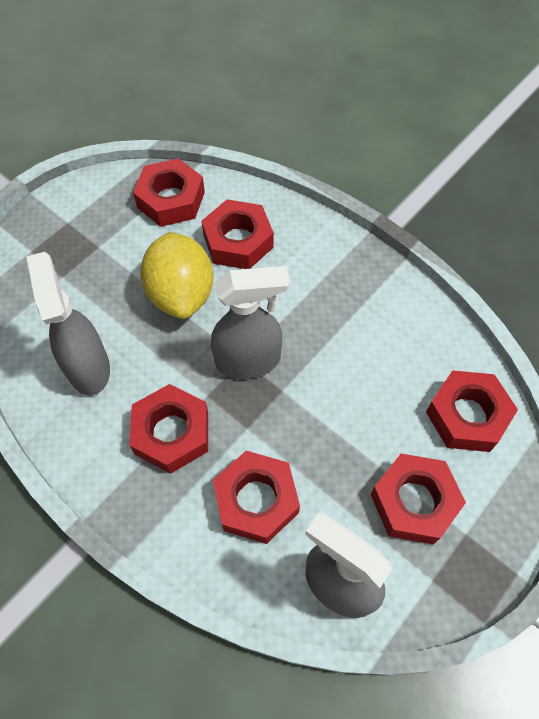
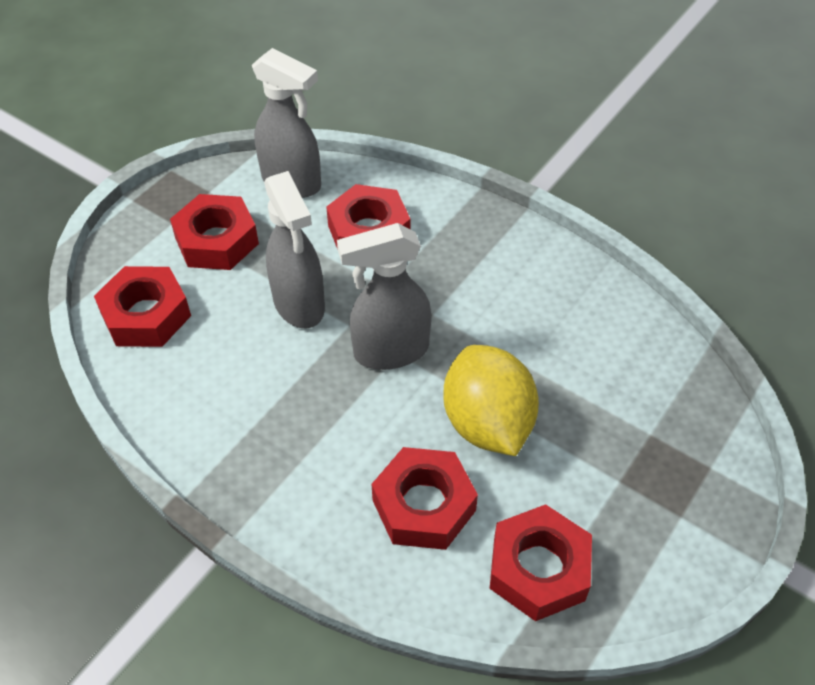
camera: 175 degrees right, 10 degrees down
grey spray bottle [26,252,110,395] -> grey spray bottle moved to [264,171,325,328]
red nut [129,384,208,474] -> none

